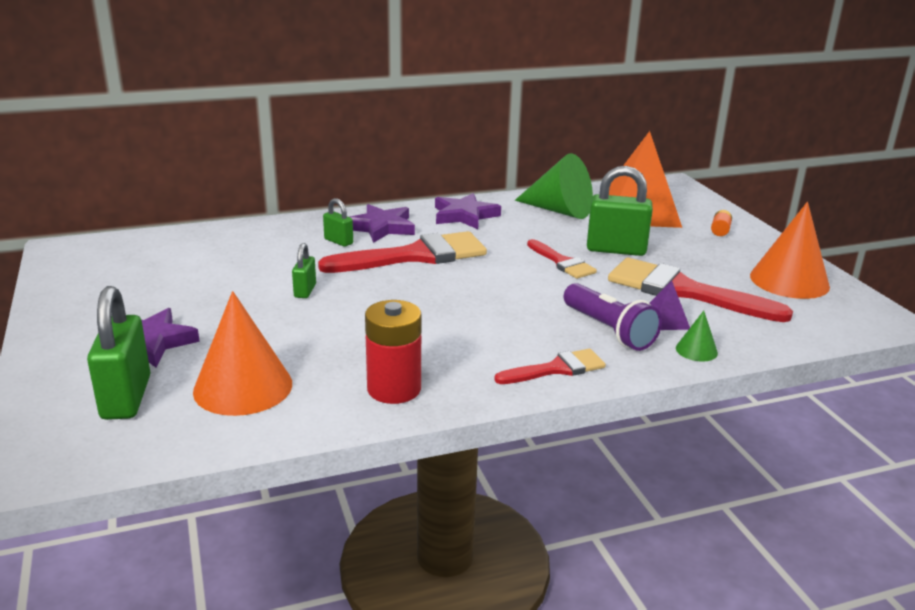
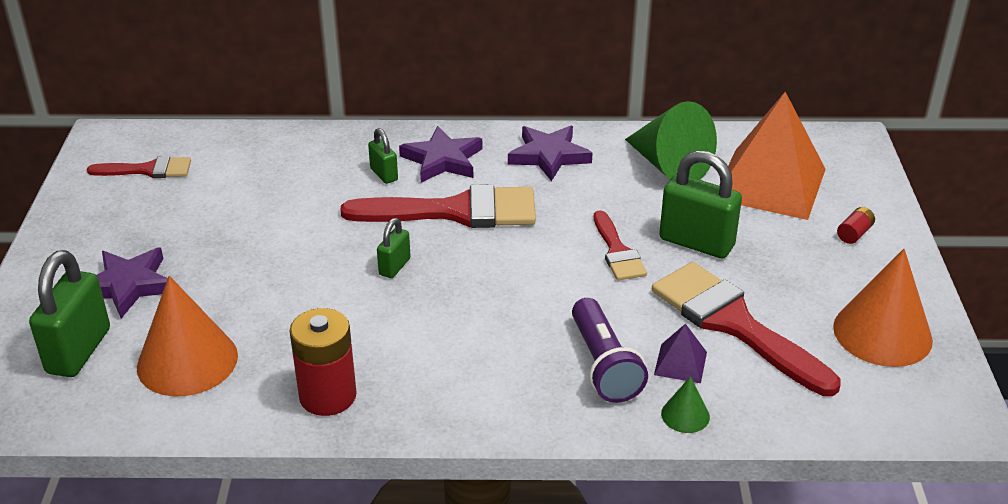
camera: 20 degrees right, 10 degrees up
green padlock [292,243,316,298] -> green padlock moved to [377,218,410,278]
red brush [494,349,606,384] -> red brush moved to [87,156,191,178]
orange battery [711,210,732,236] -> red battery [837,207,875,244]

